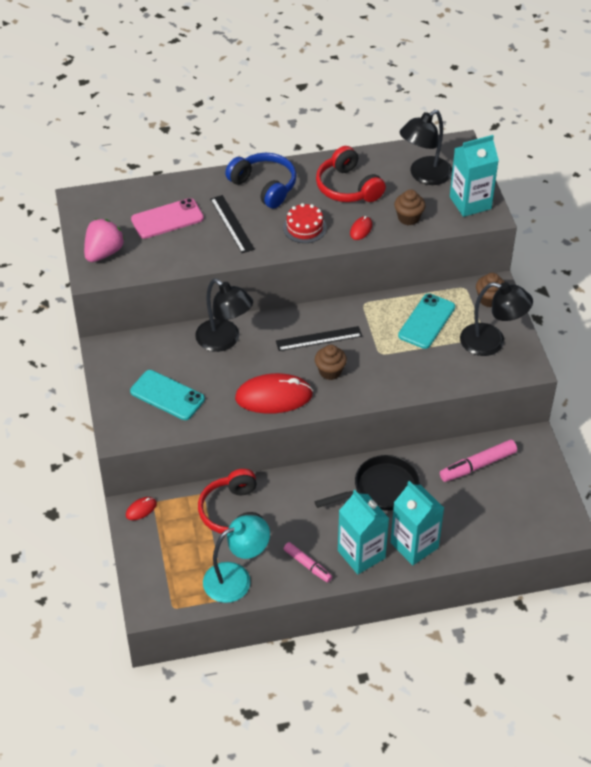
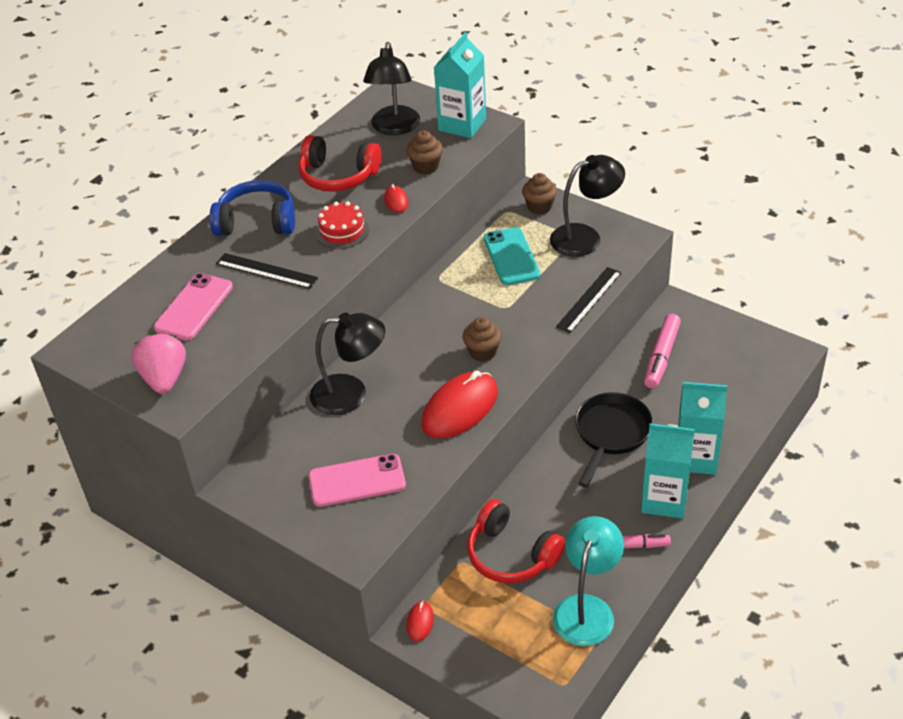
camera: 40 degrees left, 5 degrees down
turquoise phone [130,370,205,420] -> pink phone [308,454,406,507]
black ruler [276,326,362,351] -> black ruler moved to [556,267,622,333]

